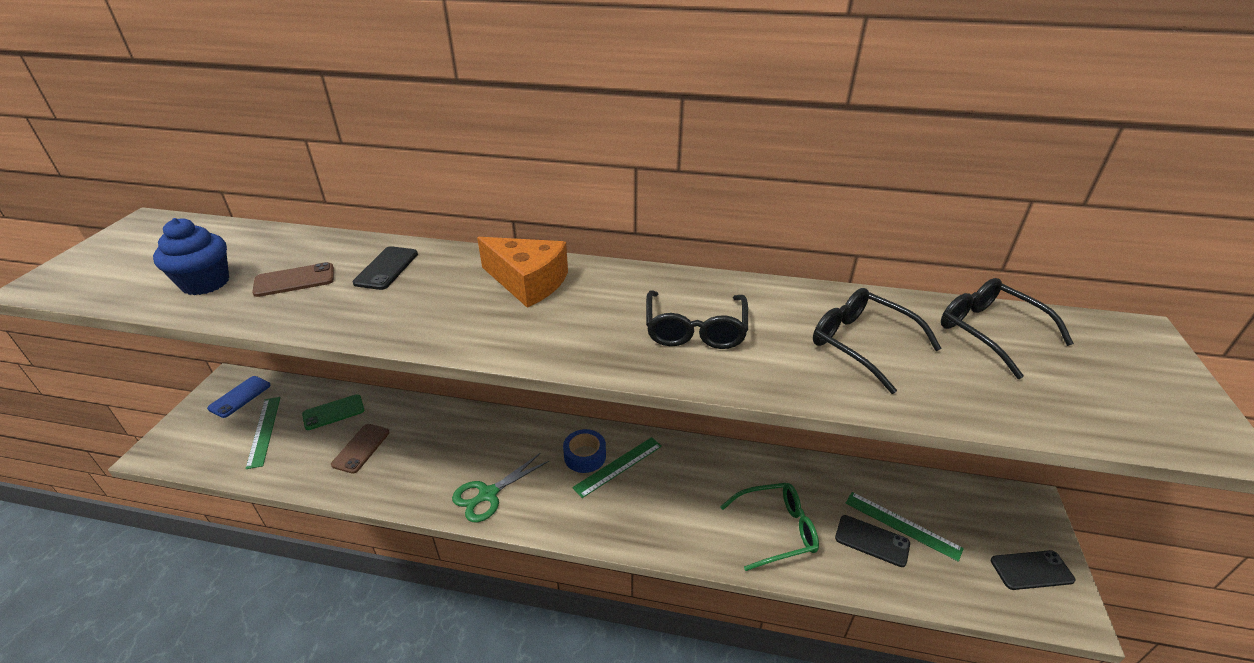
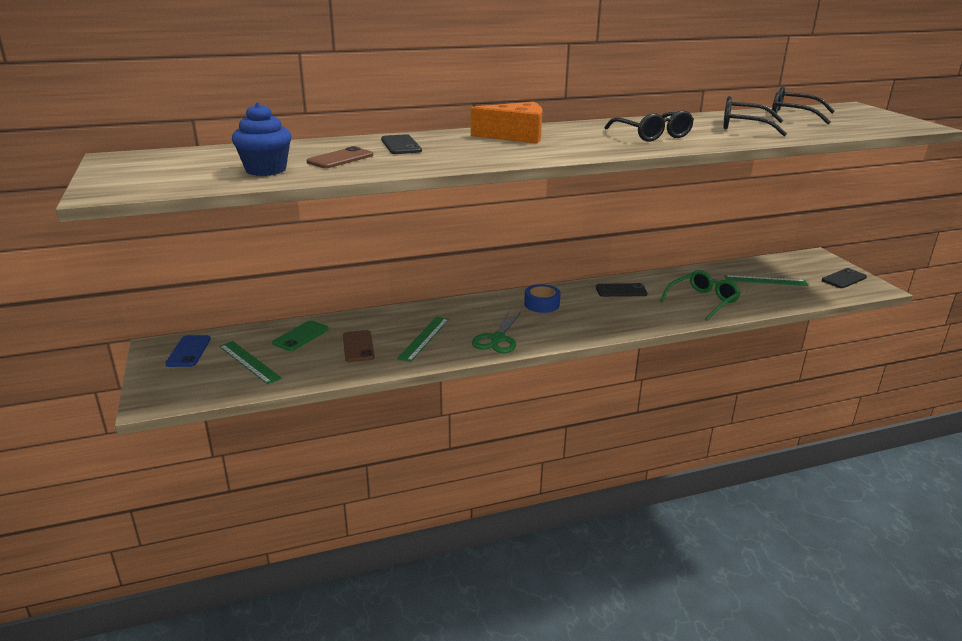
camera: 30 degrees left, 10 degrees down
green ruler [572,437,662,498] -> green ruler moved to [397,316,449,362]
black phone [835,515,910,567] -> black phone moved to [596,283,648,297]

